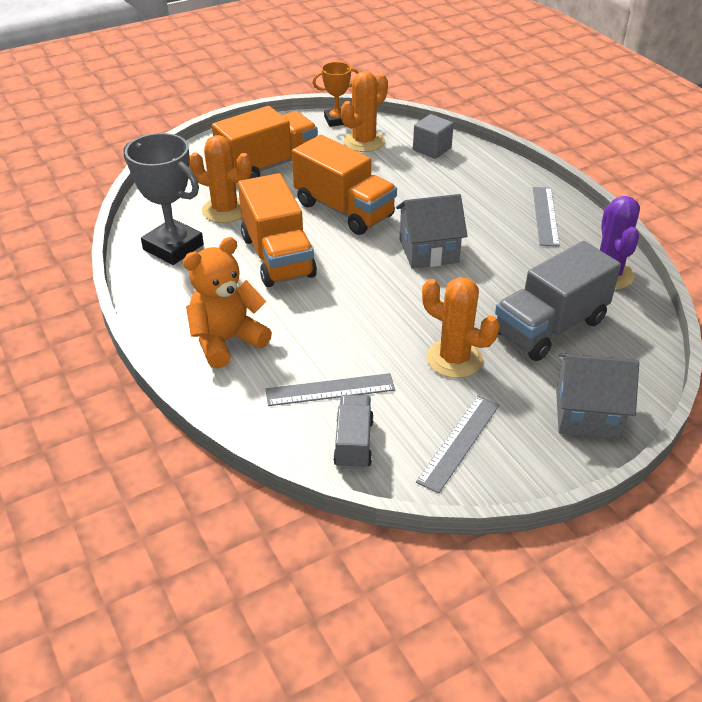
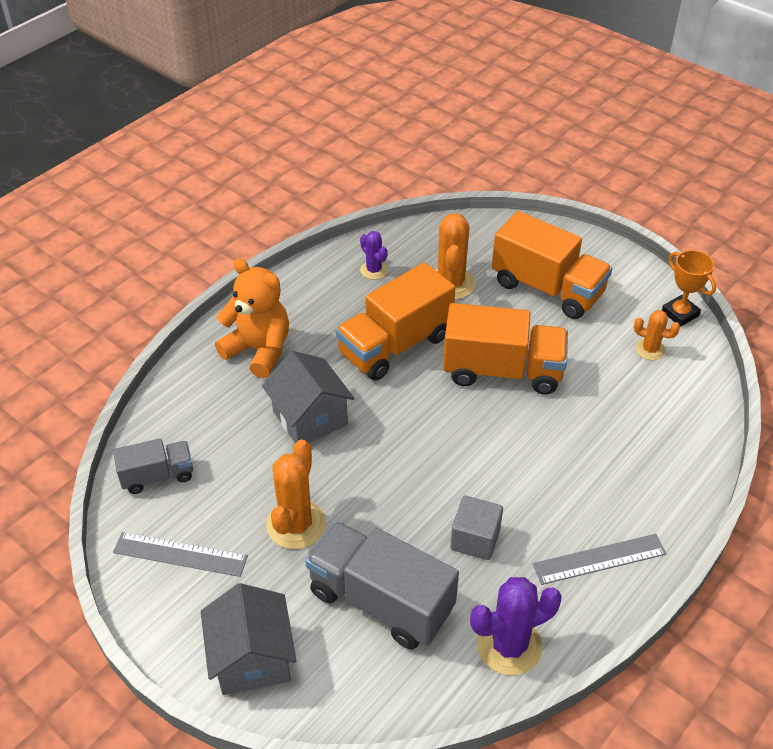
camera: 70 degrees right, 5 degrees up
grey trophy [123,133,204,265] -> purple cactus [360,231,388,279]
grey ruler [265,373,395,406] -> none
orange truck [292,135,397,235] -> orange truck turned 105 degrees counterclockwise [443,303,568,395]
orange cactus [341,71,388,152] -> orange cactus [634,310,680,360], size x0.57
grey house [396,194,467,269] -> grey house moved to [262,351,355,443]
grey cube [413,114,454,159] -> grey cube moved to [450,496,503,560]

